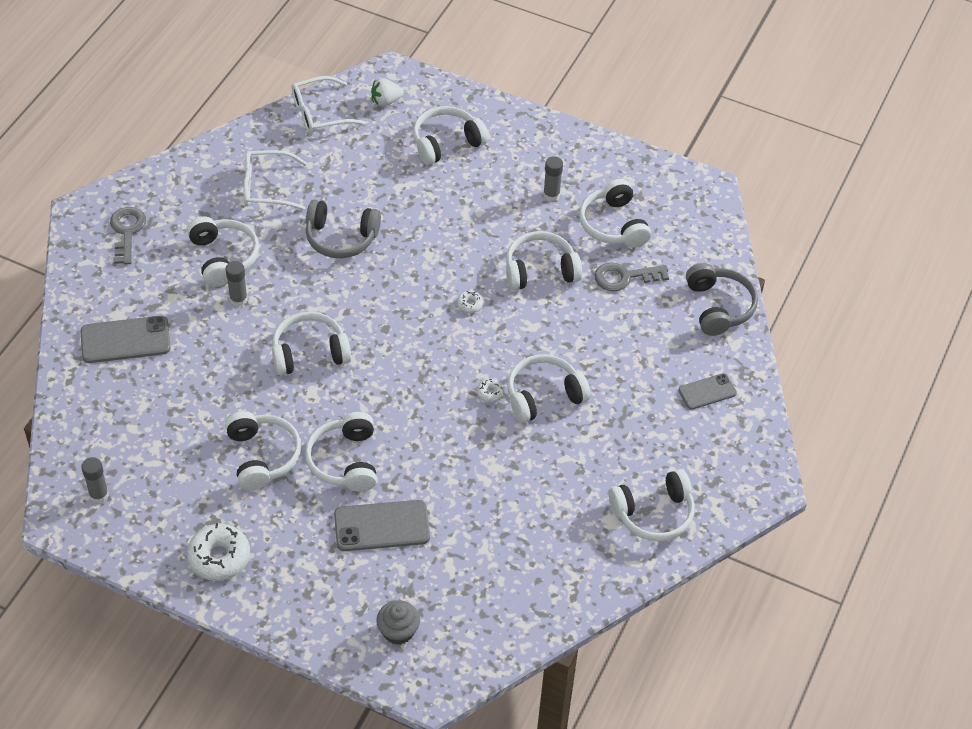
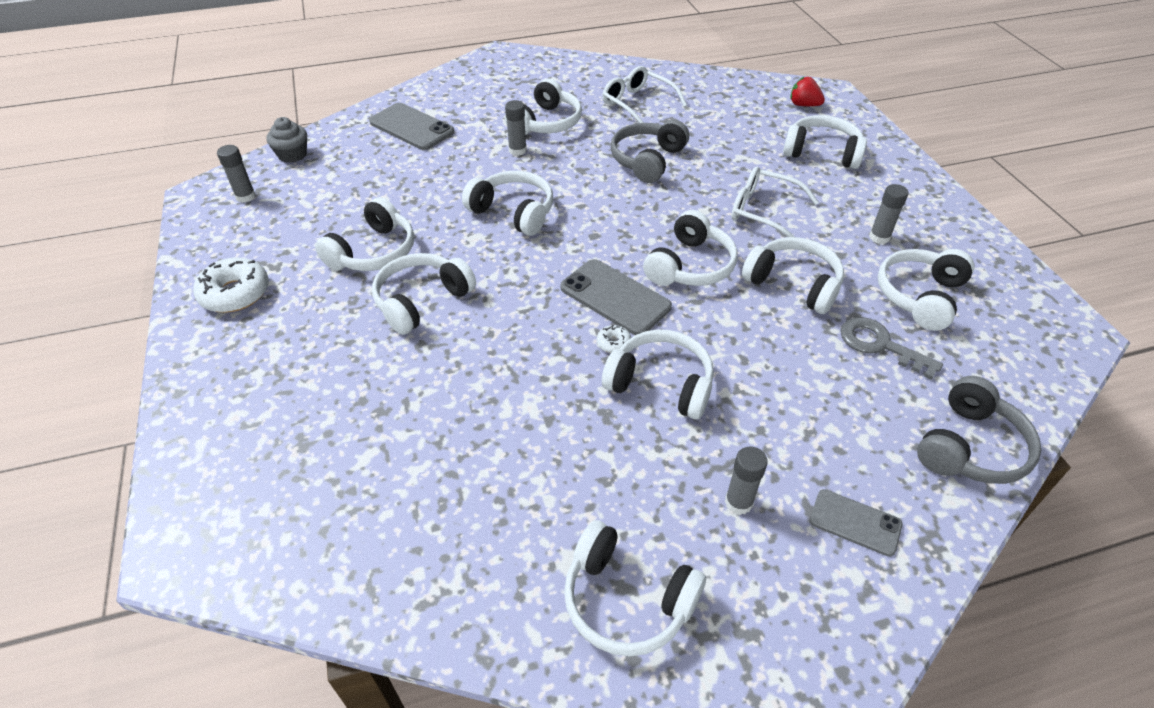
camera: 50 degrees right, 5 degrees down
grey key [110,207,146,265] -> none
white glasses [291,76,366,134] -> white glasses moved to [731,166,819,237]
grey headphones [306,200,381,258] -> grey headphones turned 60 degrees clockwise [611,120,689,183]
grey phone [334,500,430,551] -> grey phone moved to [561,259,672,335]
white strawberry [371,78,404,107] -> red strawberry [790,76,825,106]
grey cupcake [376,600,420,645] -> grey cupcake moved to [266,117,307,163]
white donut [457,291,483,313] -> white headphones [643,210,737,286]
none -> grey glue stick [725,446,768,515]

